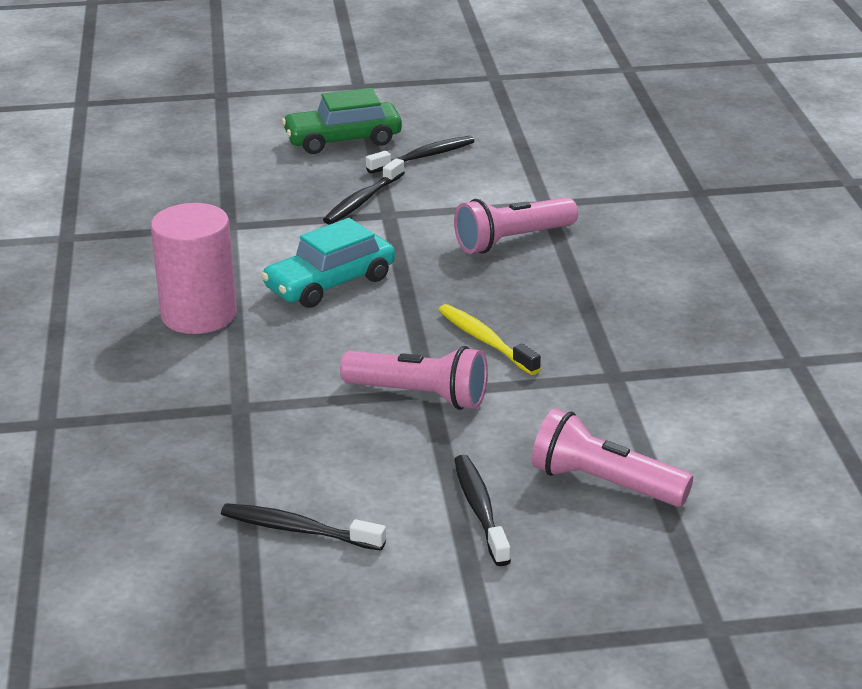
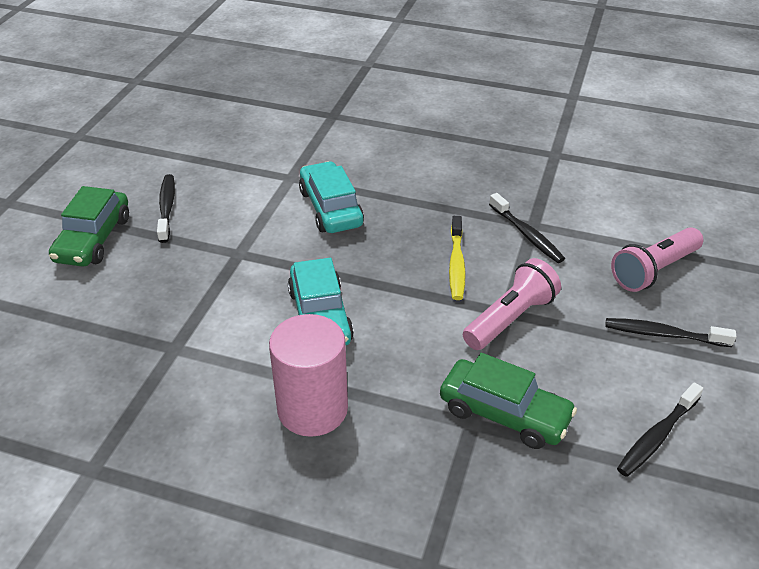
camera: 65 degrees left, 10 degrees up
black toothbrush [323,158,405,225] -> black toothbrush moved to [489,193,565,263]
yellow toothbrush [438,304,541,375] -> yellow toothbrush turned 75 degrees counterclockwise [449,216,466,300]
pink flashlight [454,197,578,254] -> turquoise car [299,161,364,233]
none -> green car [440,353,577,449]

